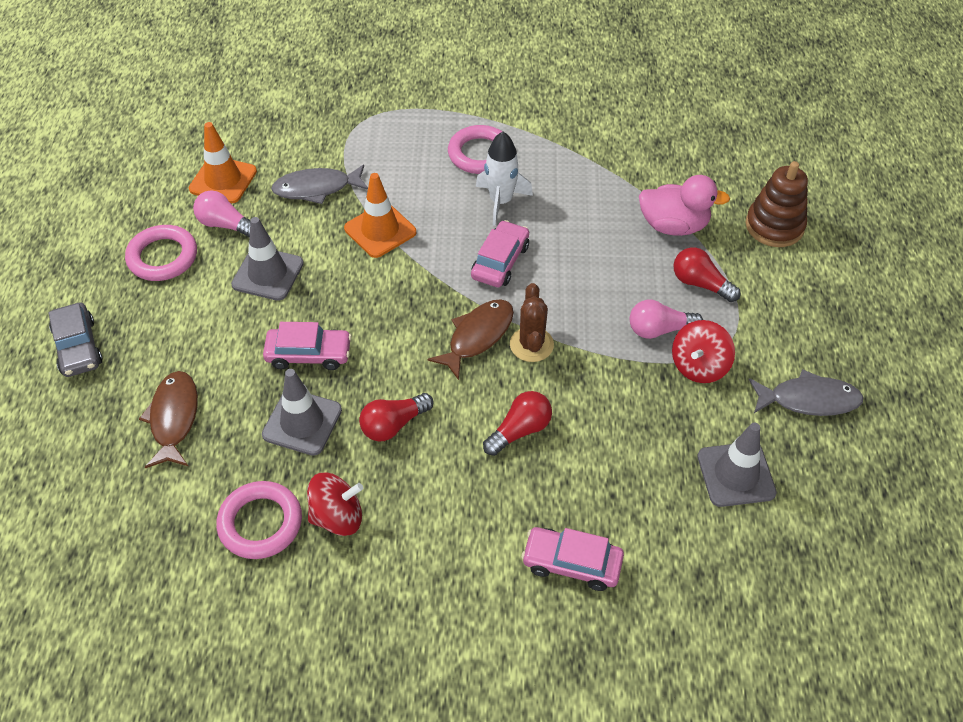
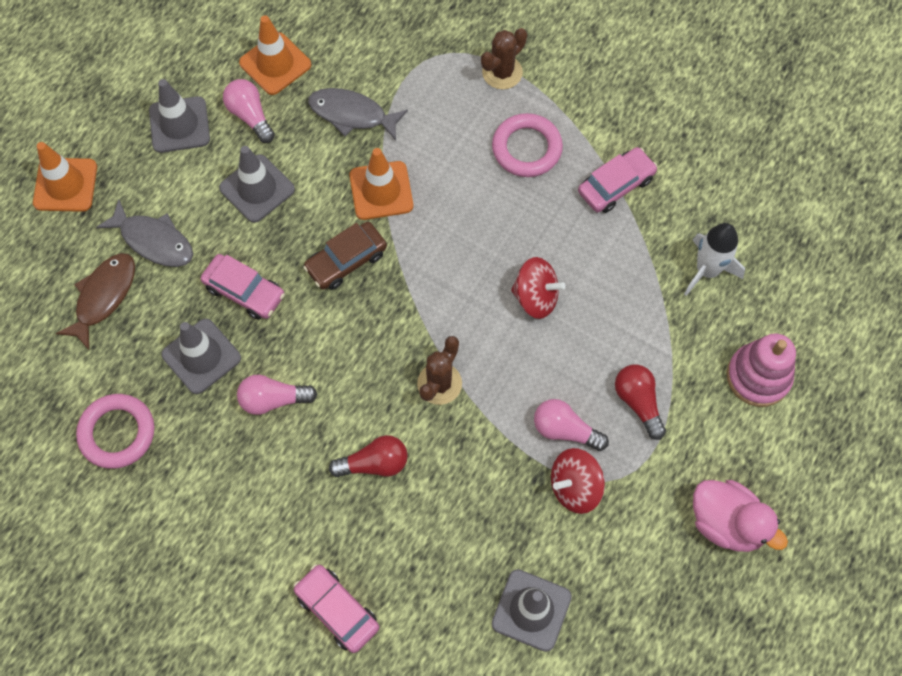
camera: 30 degrees right, 15 degrees up
grey car [48,303,103,377] -> orange traffic cone [33,142,97,212]
pink ring [125,225,197,281] -> grey traffic cone [149,79,210,153]
red spinning top [307,473,363,536] -> red spinning top moved to [511,257,566,319]
red light bulb [359,393,434,441] -> pink light bulb [237,375,318,415]
brown fish [427,299,514,380] -> none
pink car [471,220,529,287] -> pink car moved to [578,147,658,213]
white rocket [476,131,533,226] -> white rocket moved to [684,223,745,296]
pink duck [639,175,730,236] -> pink duck moved to [693,480,788,552]
brown stacking toy [745,161,808,247] -> pink stacking toy [727,333,796,407]
grey fish [749,369,864,416] -> grey fish moved to [96,199,193,267]
none -> brown car [303,222,387,290]
none -> brown cactus [481,28,527,89]

